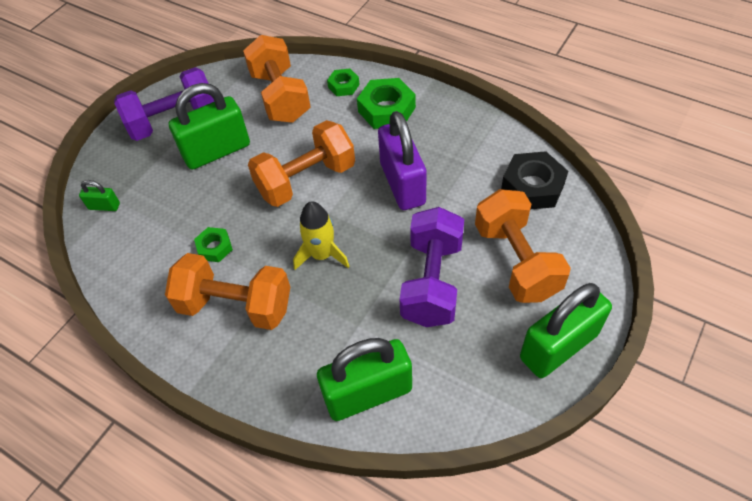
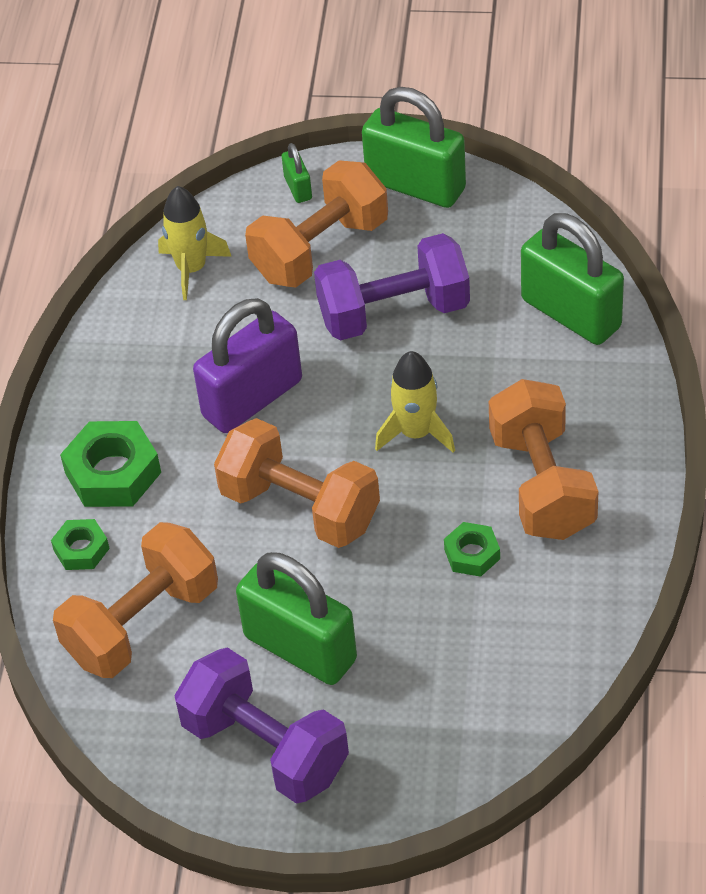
camera: 115 degrees left, 5 degrees down
green padlock [79,180,120,211] -> green padlock moved to [282,143,312,203]
black nut [501,151,568,209] -> yellow rocket [158,186,232,300]

